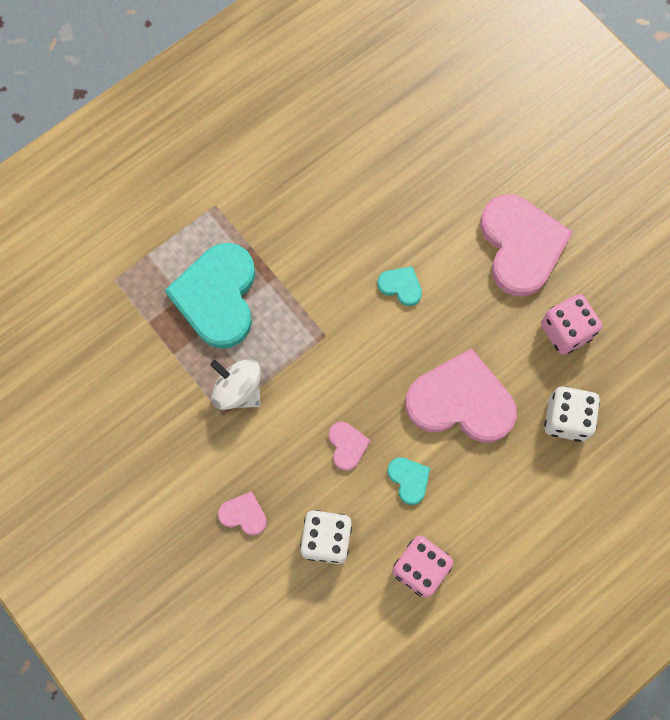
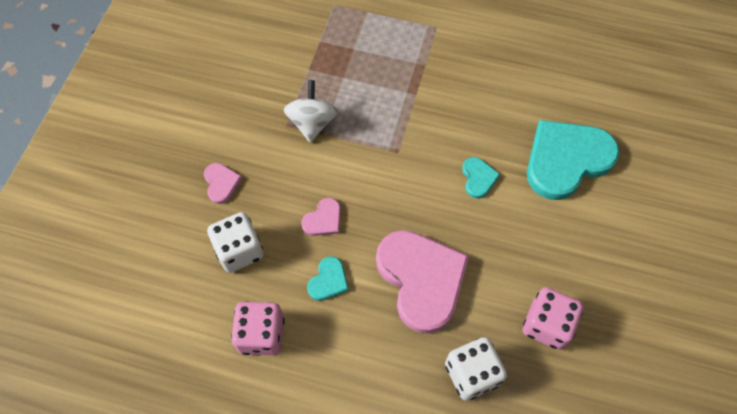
camera: 55 degrees right, 10 degrees down
turquoise heart [165,243,255,349] -> turquoise heart moved to [527,120,620,200]
pink heart [480,194,573,296] -> none

